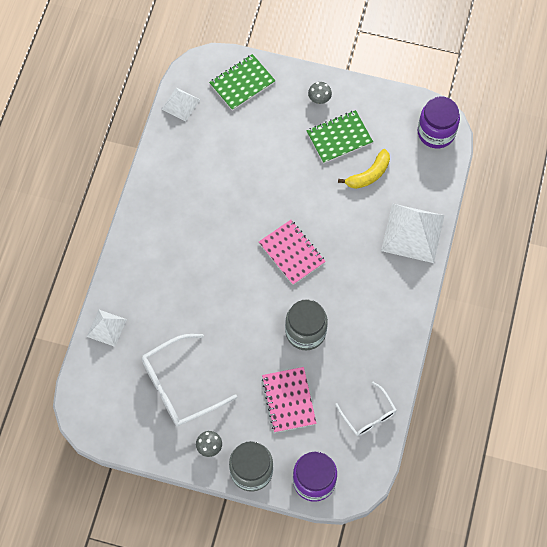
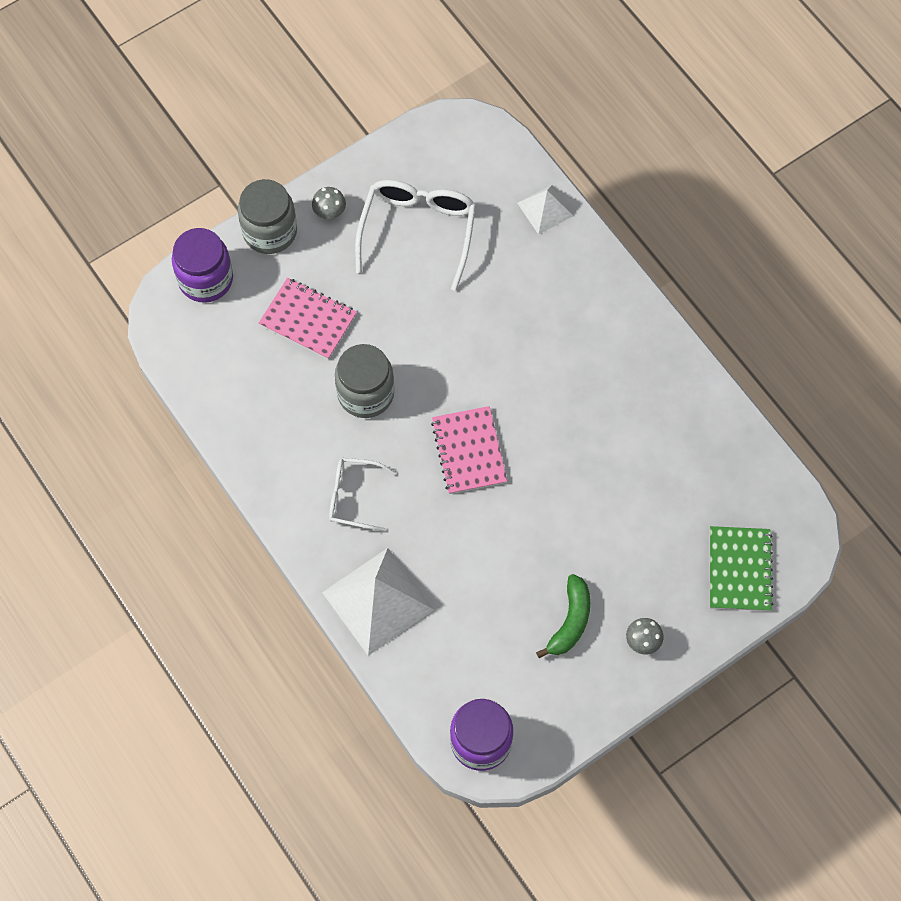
camera: 130 degrees right, 0 degrees up
white pyramid [162,88,200,122] -> none
pink notebook [259,220,326,285] -> pink notebook turned 75 degrees clockwise [431,406,507,494]
green notebook [306,110,373,164] -> green banana [536,574,590,658]
white glasses [335,382,396,436] -> white glasses moved to [329,458,396,532]
yellow banana [338,149,390,189] -> none

